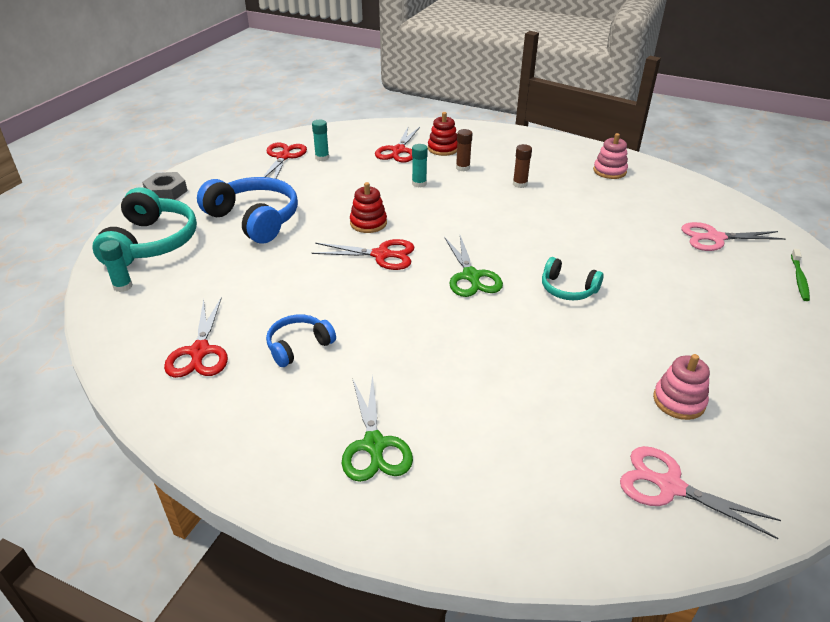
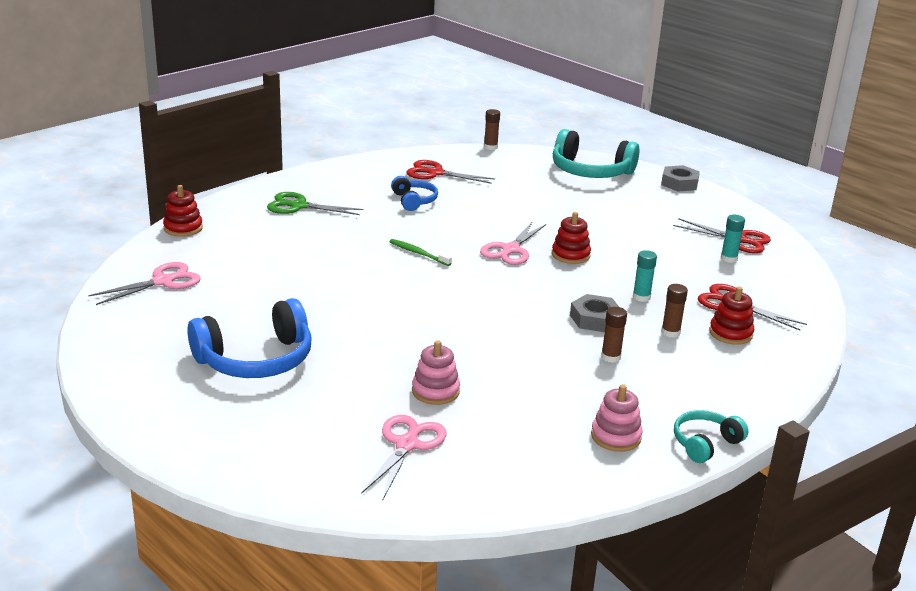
camera: 110 degrees right, 10 degrees down
turquoise glue stick [99,240,133,292] -> none
blue headphones [197,177,298,244] -> blue headphones moved to [187,298,311,378]
red scissors [312,239,415,270] -> pink scissors [480,222,546,265]
green scissors [444,236,503,297] -> none
turquoise headphones [542,257,604,300] -> turquoise headphones moved to [674,410,748,463]
pink stacking toy [653,354,710,420] -> pink stacking toy moved to [412,340,460,405]
green toothbrush [791,249,810,301] -> green toothbrush moved to [389,239,452,266]
none -> red stacking toy [163,185,203,237]
none -> brown glue stick [484,109,500,150]
none -> grey nut [570,294,619,332]

